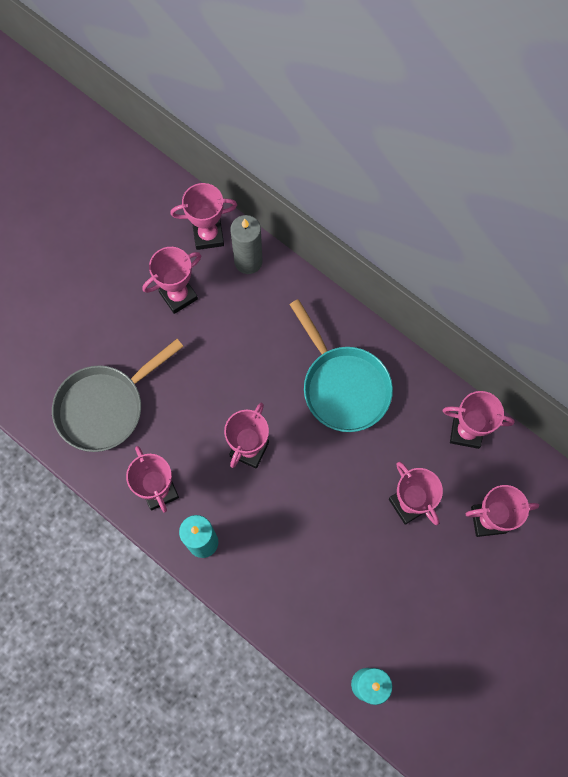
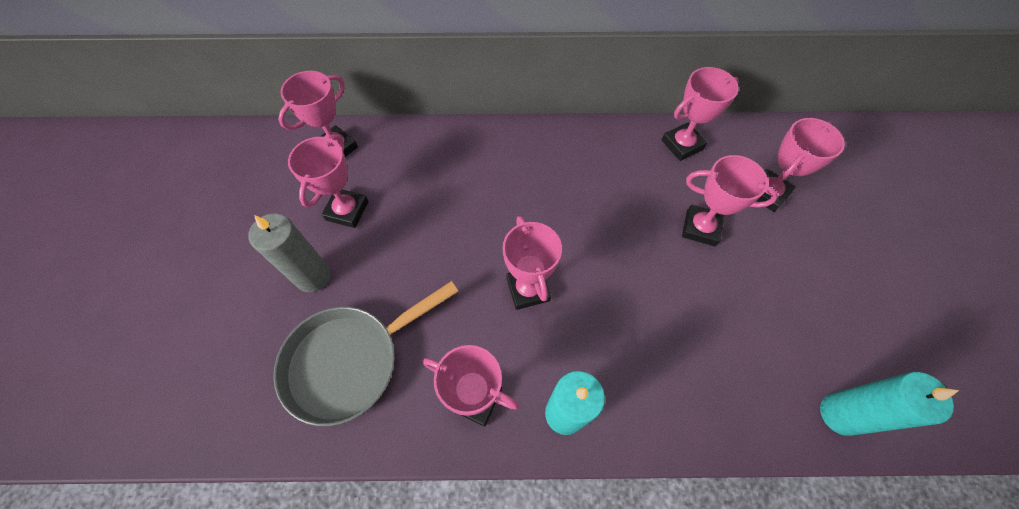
camera: 40 degrees left, 10 degrees down
grey pan [52,339,184,452] -> grey pan turned 45 degrees clockwise [273,281,459,426]
grey candle [230,215,263,274] -> grey candle moved to [248,213,330,292]
turquoise pan [289,299,393,432] -> none

